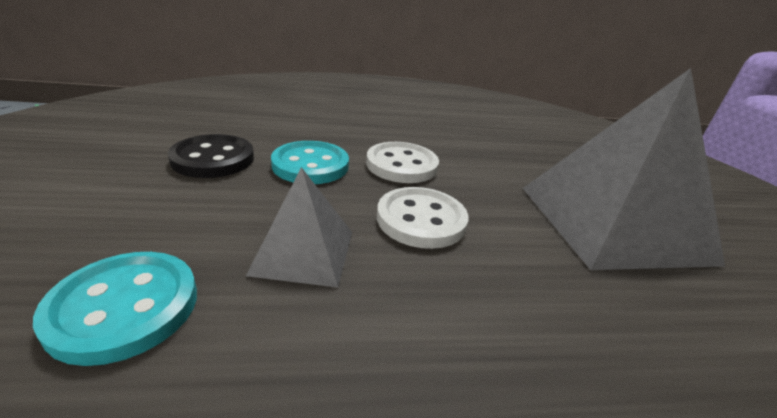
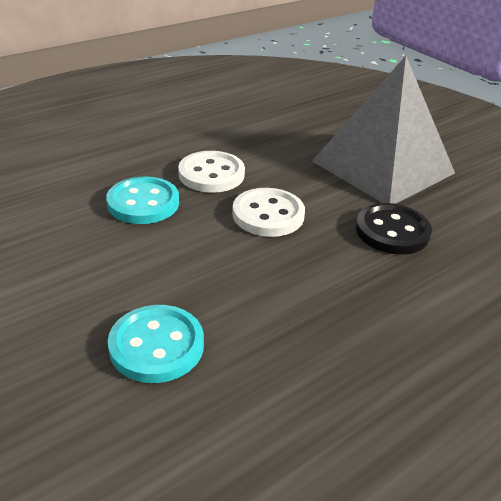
camera: 30 degrees left, 5 degrees up
black button [168,134,254,178] -> black button moved to [356,203,432,255]
grey pyramid [246,167,352,288] -> none

